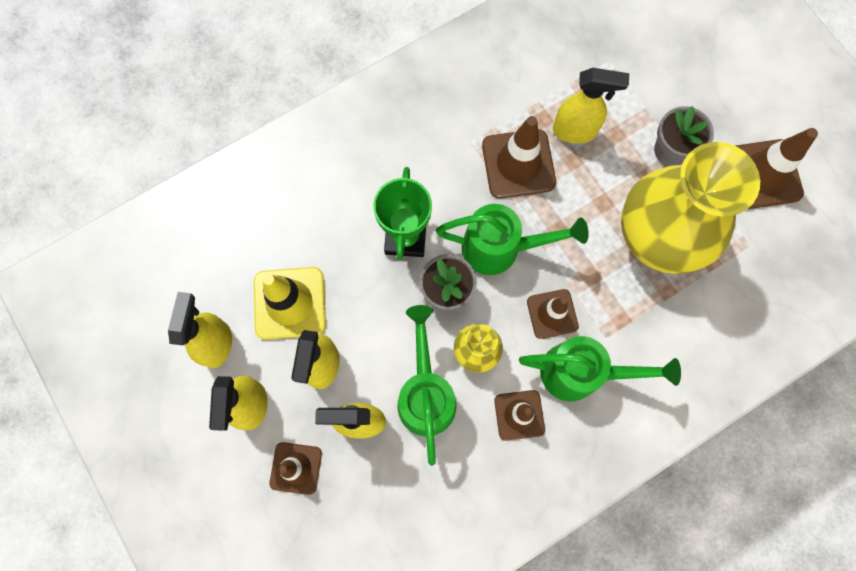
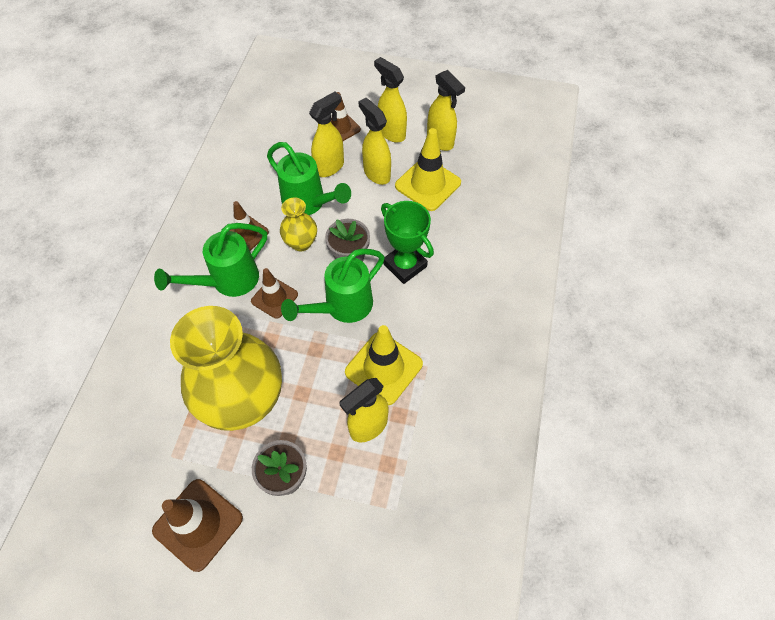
camera: 135 degrees right, 15 degrees down
brown traffic cone [482,116,556,198] -> yellow traffic cone [345,325,423,405]

